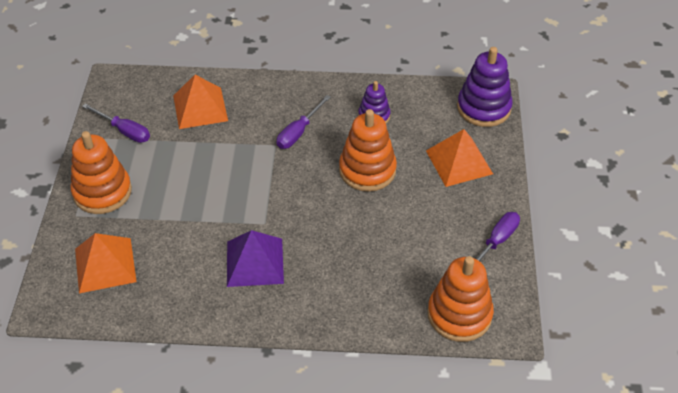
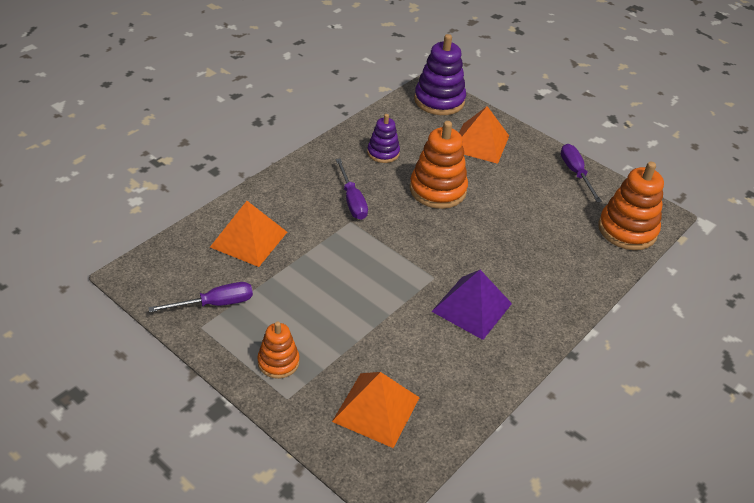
camera: 55 degrees left, 5 degrees down
orange stacking toy [71,131,132,214] -> orange stacking toy [257,321,300,379], size x0.59

